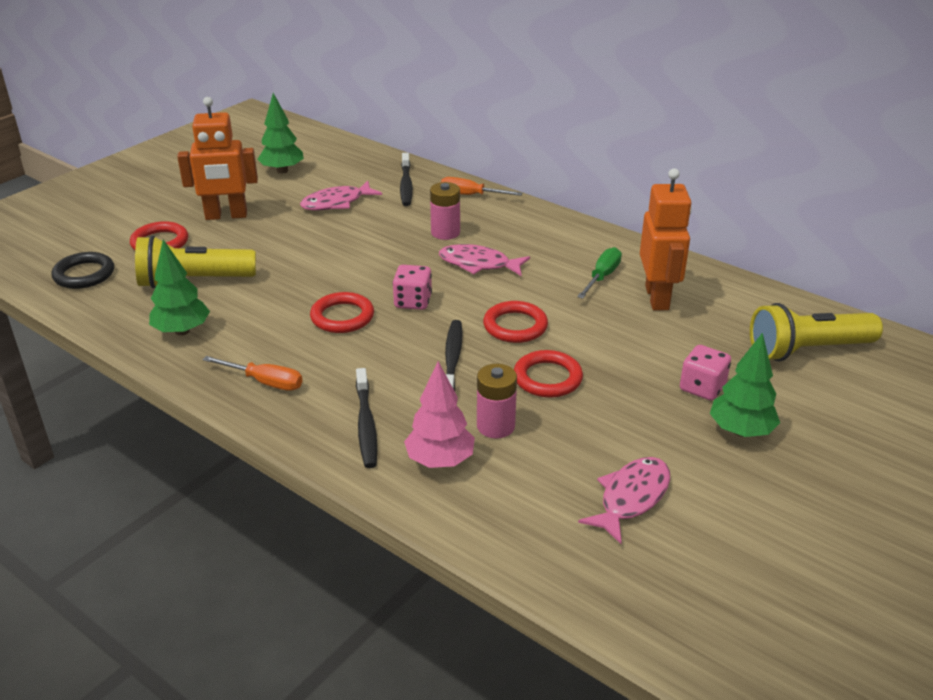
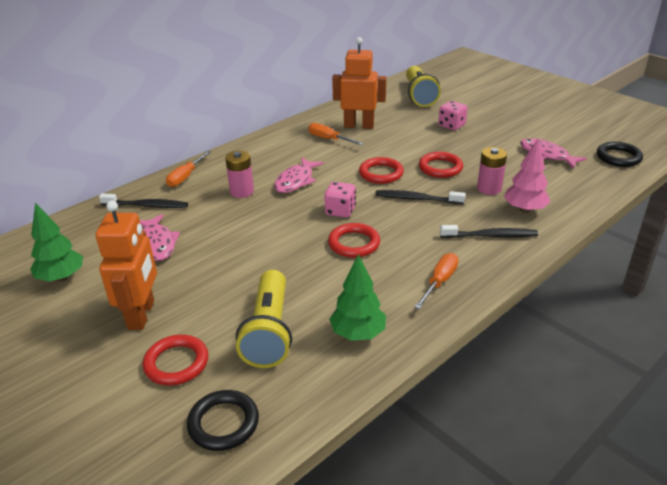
camera: 80 degrees left, 0 degrees up
green screwdriver [577,247,622,299] -> orange screwdriver [308,123,363,145]
green tree [710,332,780,437] -> none
none -> black ring [597,142,643,167]

